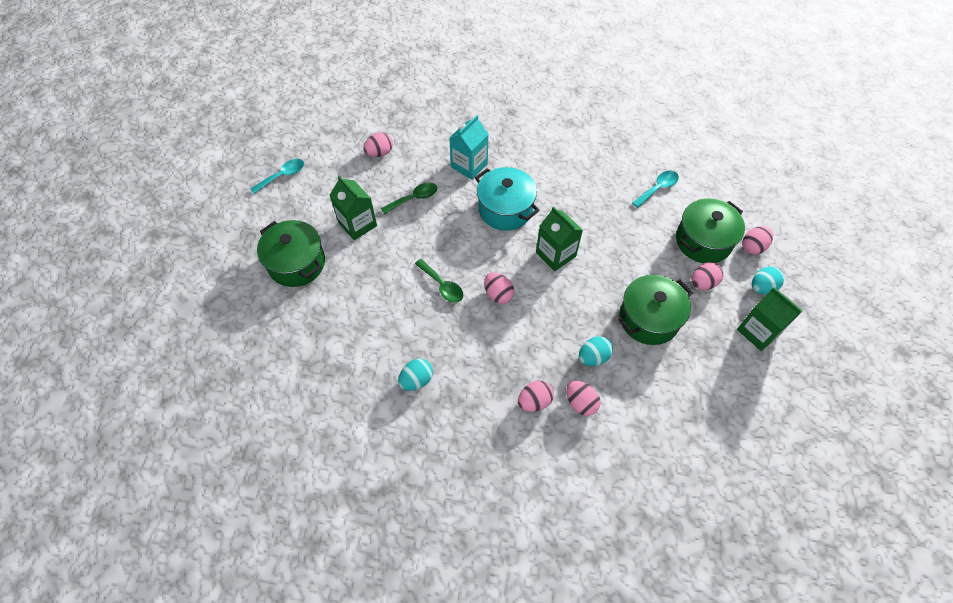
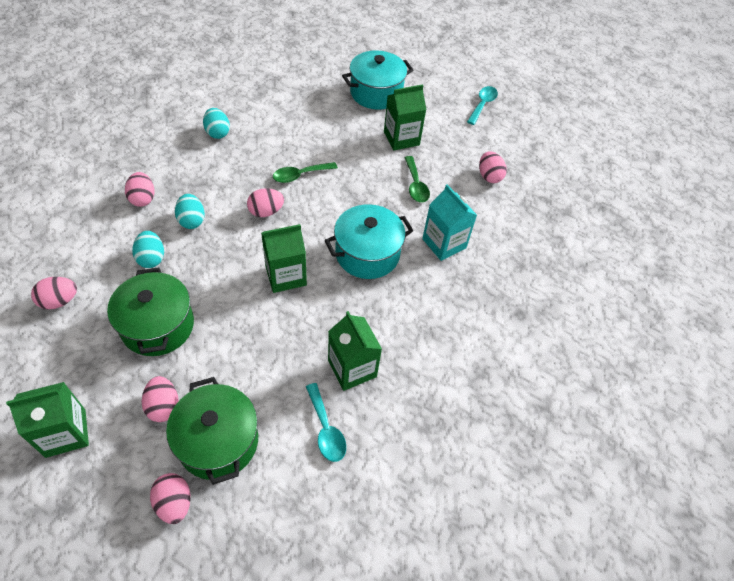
camera: 105 degrees right, 5 degrees down
turquoise spoon [250,159,304,194] -> turquoise spoon turned 135 degrees counterclockwise [467,86,498,125]
green pot [257,220,325,287] -> turquoise pot [342,50,414,110]
pink egg [566,381,600,416] -> pink egg moved to [31,277,77,309]
turquoise egg [752,266,784,295] -> turquoise egg moved to [175,194,205,229]
none -> green carton [328,311,382,391]

